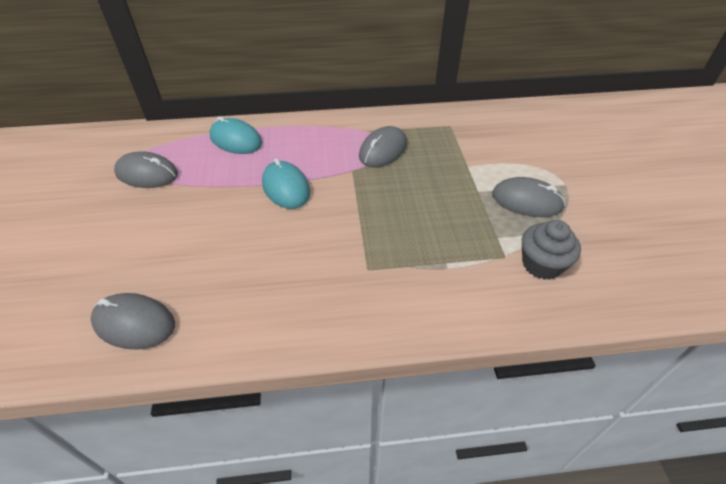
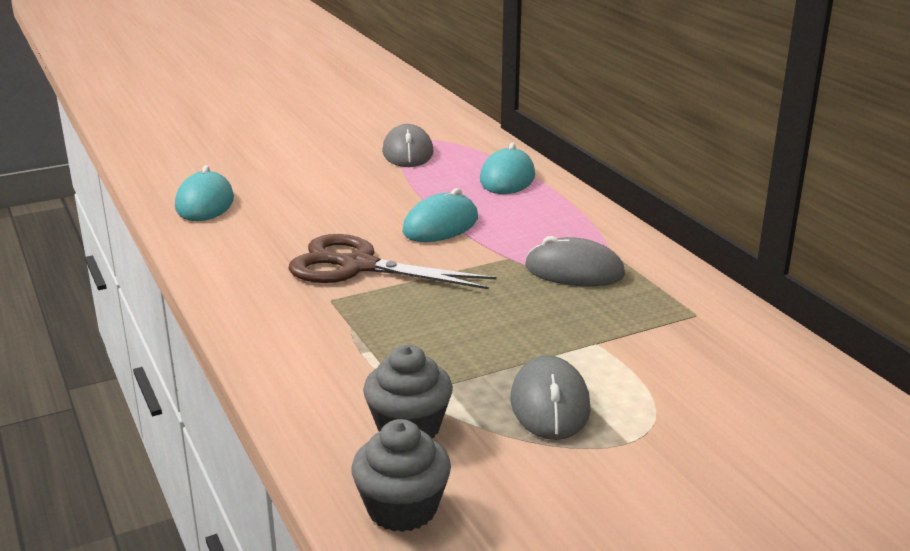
camera: 70 degrees right, 20 degrees down
grey mouse [91,293,175,350] -> turquoise mouse [175,165,234,221]
none -> brown scissors [288,234,496,289]
none -> grey cupcake [351,419,451,532]

